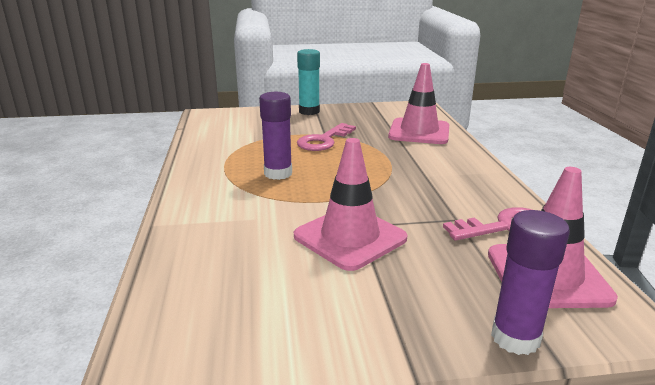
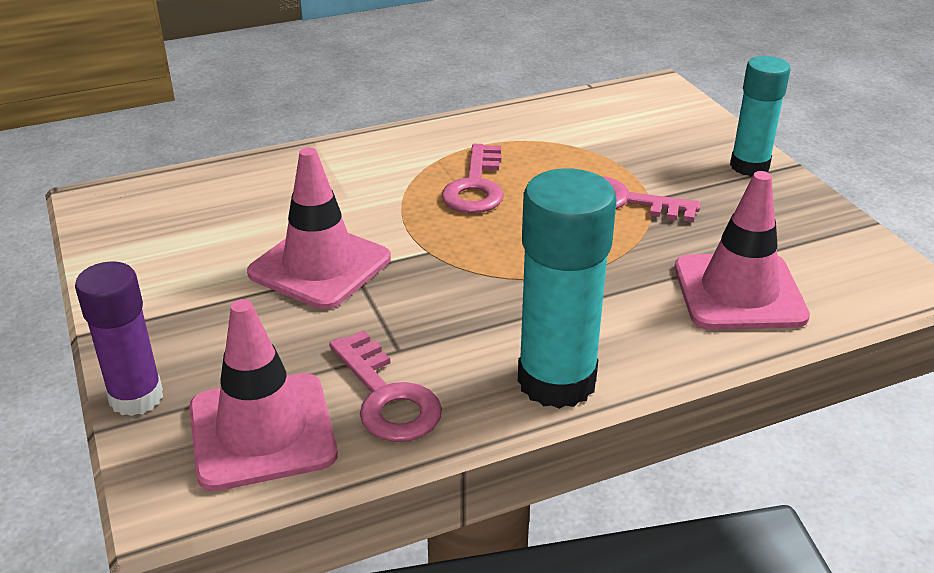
camera: 75 degrees right, 10 degrees up
purple glue stick [259,92,292,180] -> pink key [442,144,504,213]
none -> turquoise glue stick [518,169,617,409]

